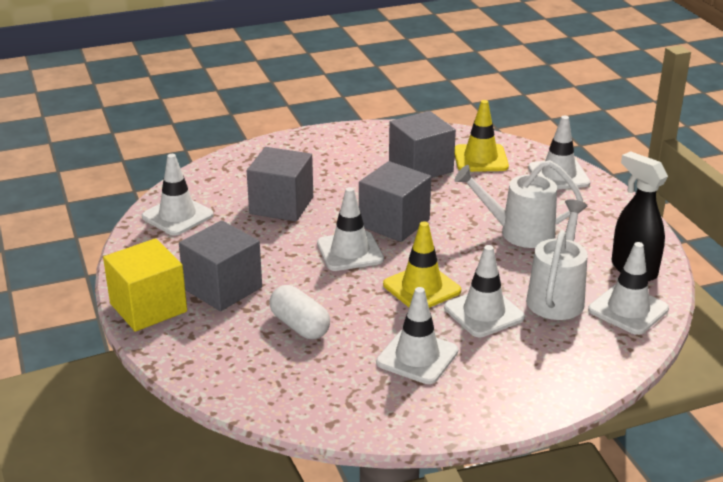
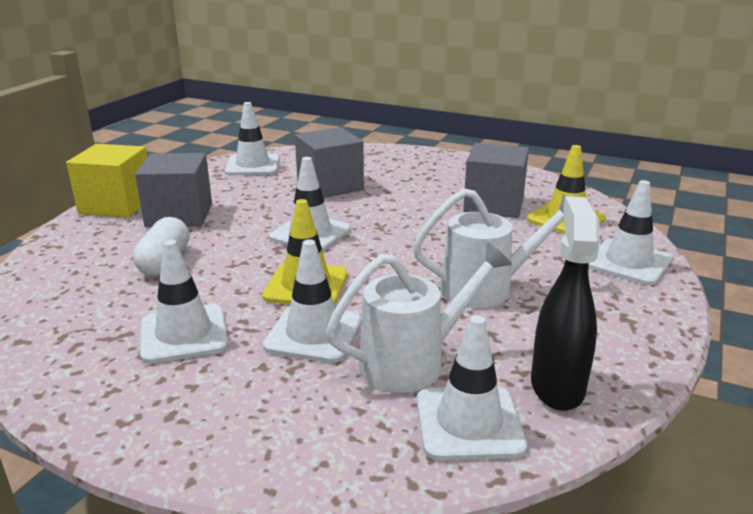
camera: 45 degrees right, 5 degrees down
grey cube [359,161,431,242] -> none
white watering can [454,160,583,248] -> white watering can turned 120 degrees clockwise [413,188,566,308]

